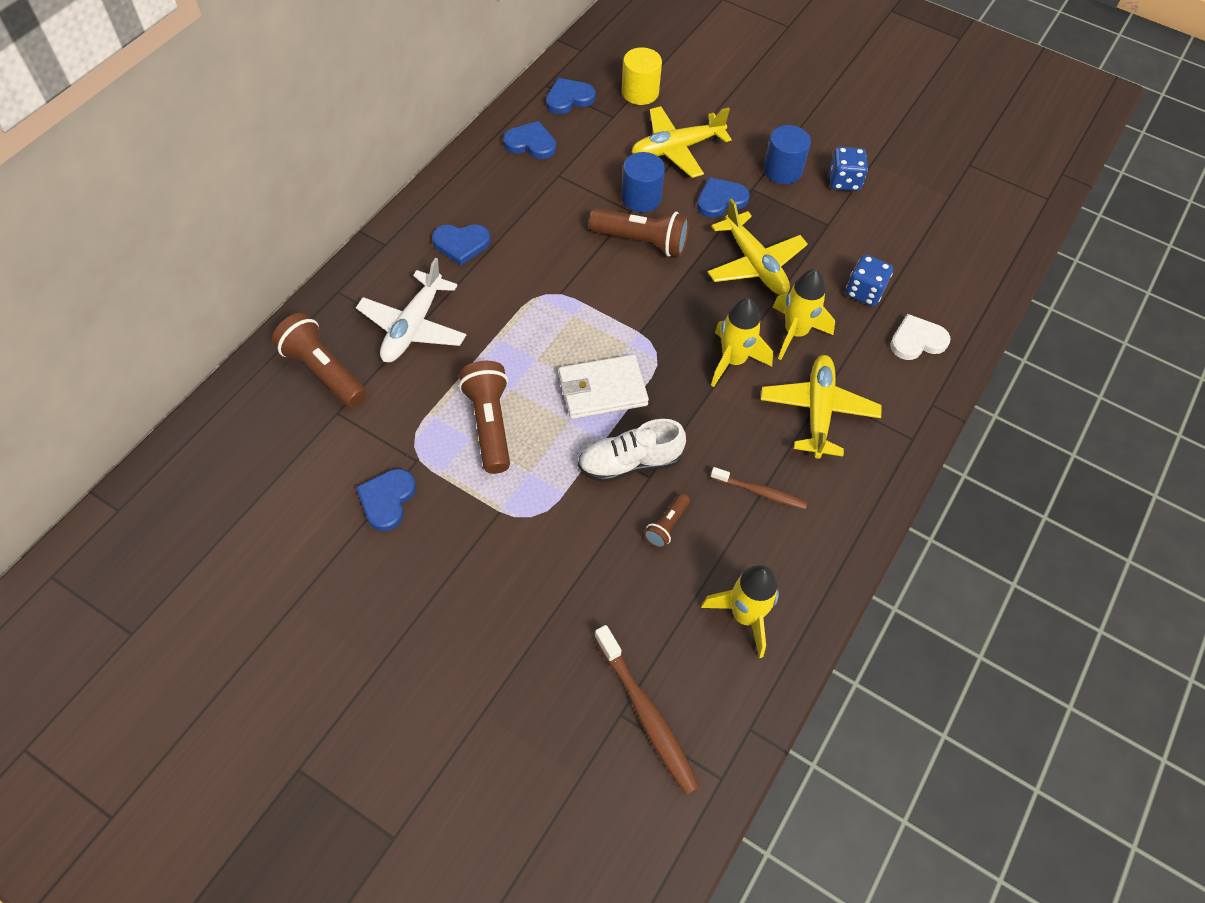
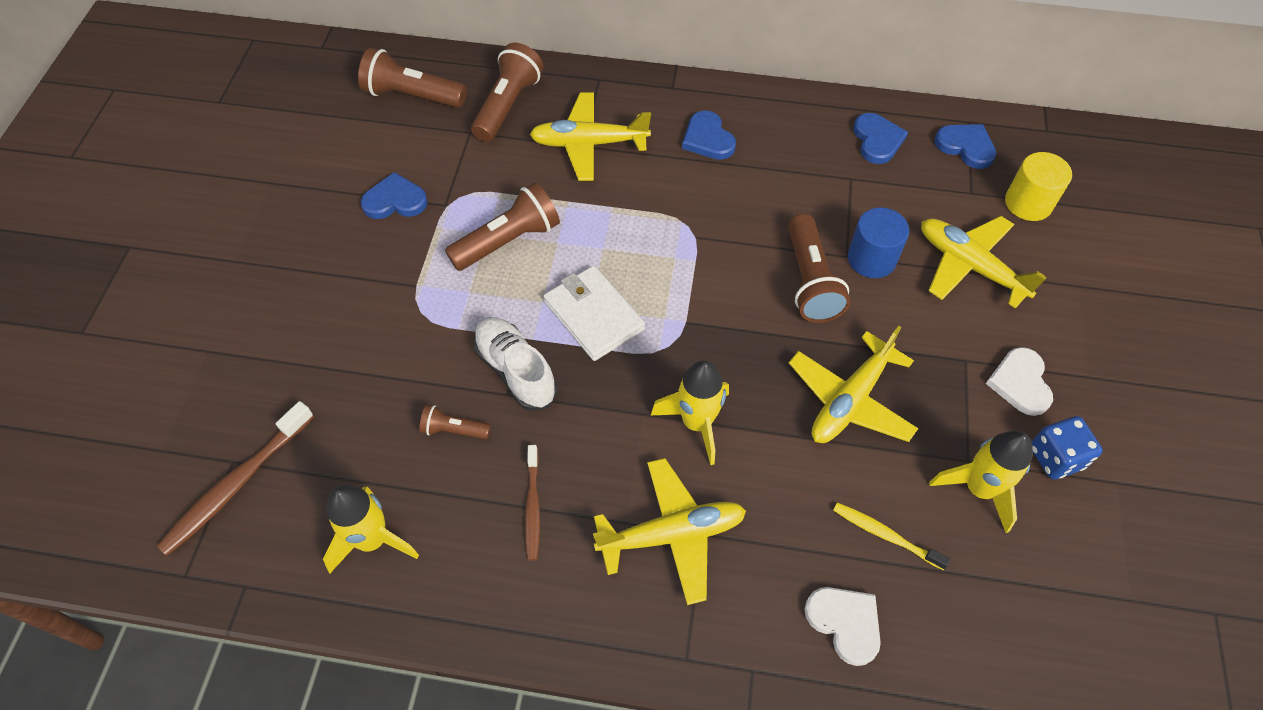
camera: 70 degrees right, 0 degrees up
white plane [356,258,466,362] -> yellow plane [530,92,651,181]
blue heart [697,177,750,218] -> none
blue cylinder [764,125,811,184] -> white heart [986,347,1053,416]
yellow rocket [773,269,835,360] -> yellow rocket moved to [929,431,1033,533]
blue dice [846,254,893,306] -> yellow toothbrush [833,503,951,570]
none -> brown flashlight [358,48,467,108]

